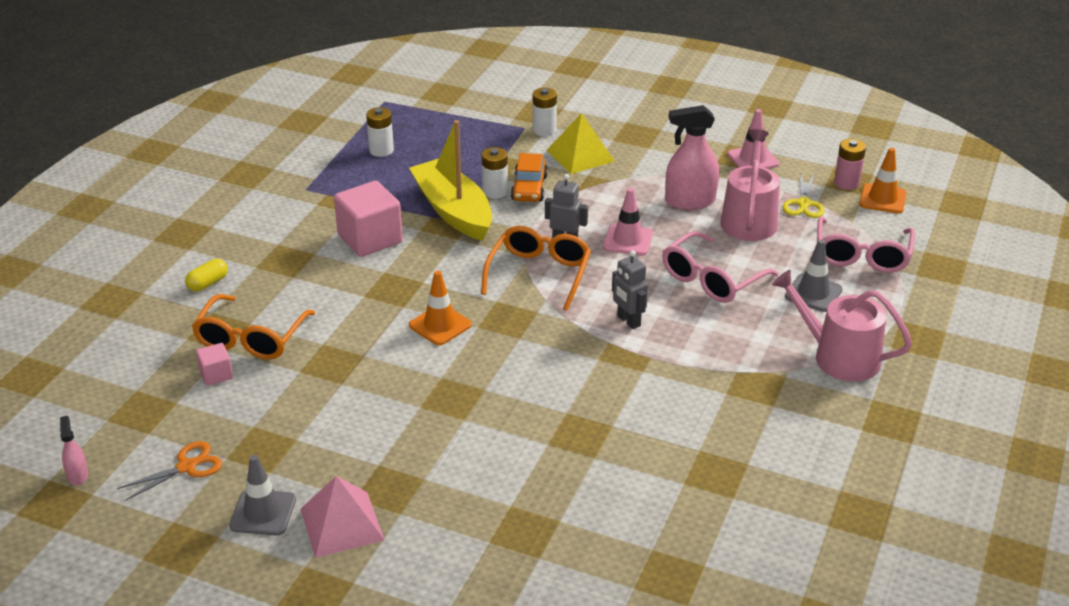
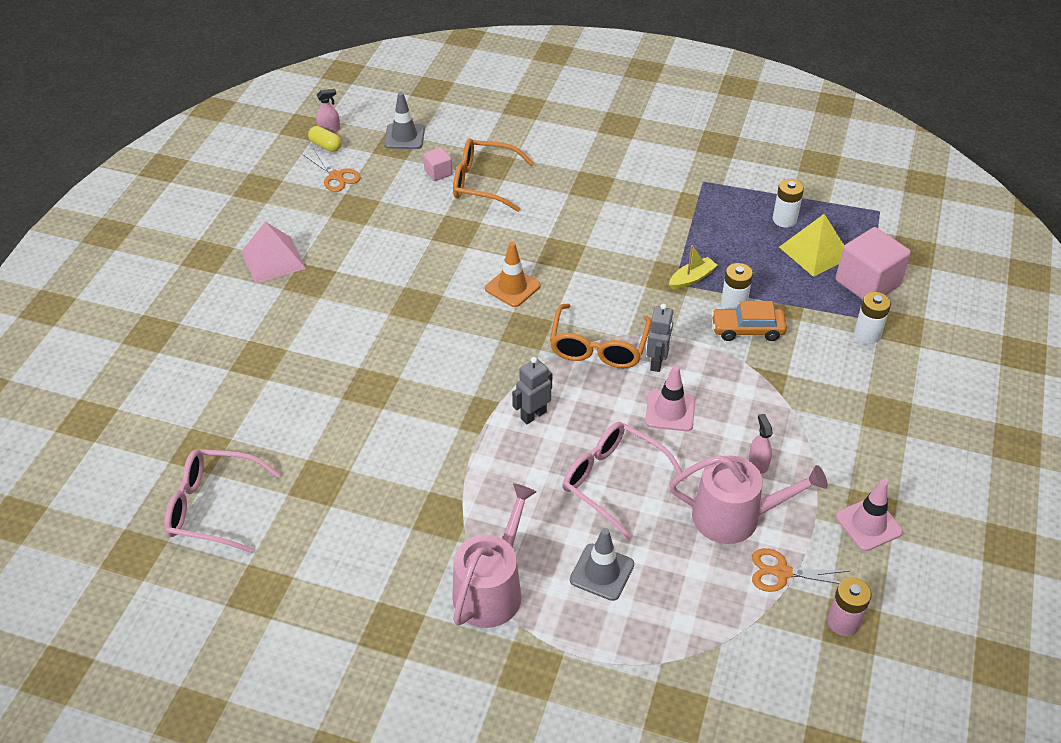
camera: 85 degrees right, 10 degrees up
yellow capsule [185,259,228,291] -> yellow capsule moved to [308,126,342,152]
grey traffic cone [229,455,296,536] -> grey traffic cone moved to [384,92,425,149]
pink cube [334,181,403,257] -> pink cube moved to [836,227,911,300]
yellow boat [409,120,492,241] -> yellow boat [669,245,718,290], size x0.44
orange glasses [481,226,591,311] -> orange glasses turned 90 degrees clockwise [550,303,651,368]
yellow pyramid [547,113,615,174] -> yellow pyramid moved to [779,214,844,277]
pink spray bottle [665,105,719,210] -> pink spray bottle [749,414,773,473], size x0.50
yellow scissors [783,173,824,218] -> orange scissors [752,548,849,592]
pink glasses [817,216,915,273] -> pink glasses moved to [164,449,281,553]
orange traffic cone [859,148,907,214] -> none

